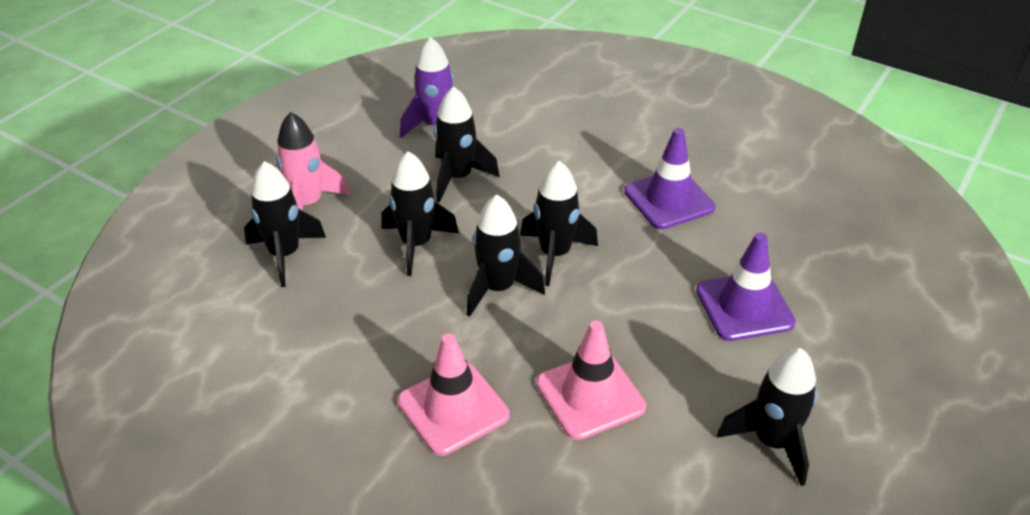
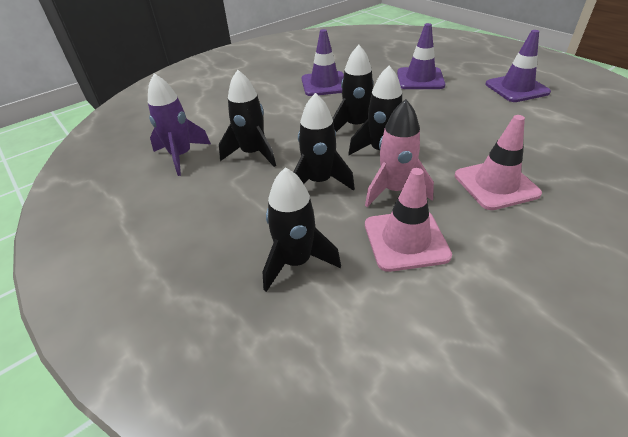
camera: 70 degrees left, 0 degrees up
pink rocket [276,112,350,210] -> pink rocket moved to [365,99,434,207]
pink traffic cone [536,321,646,440] -> pink traffic cone moved to [365,168,452,272]
black rocket [717,348,817,486] -> purple traffic cone [486,30,551,102]

